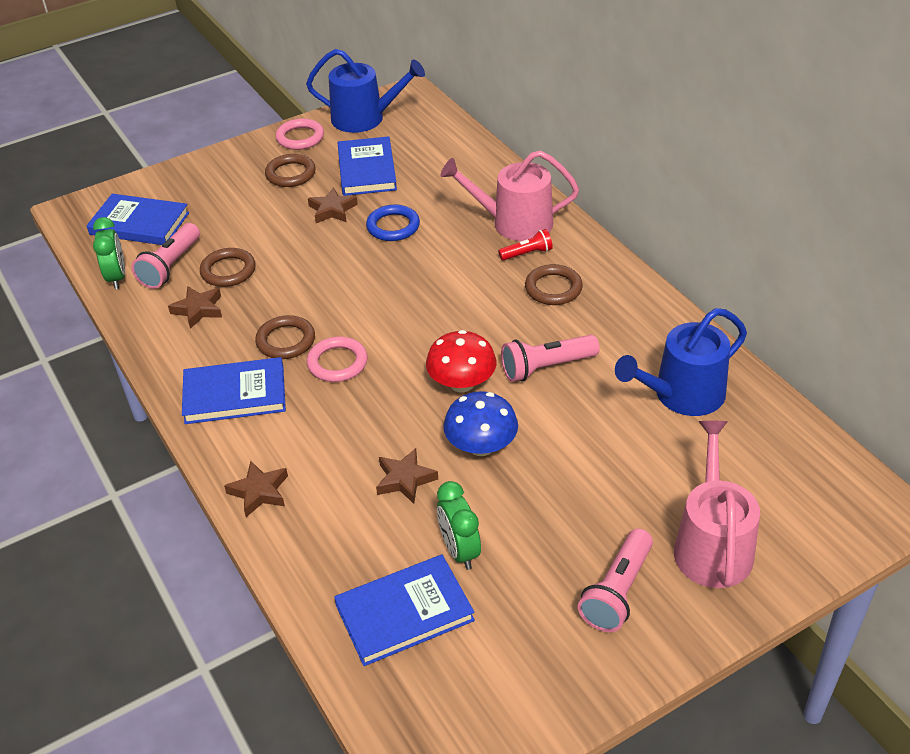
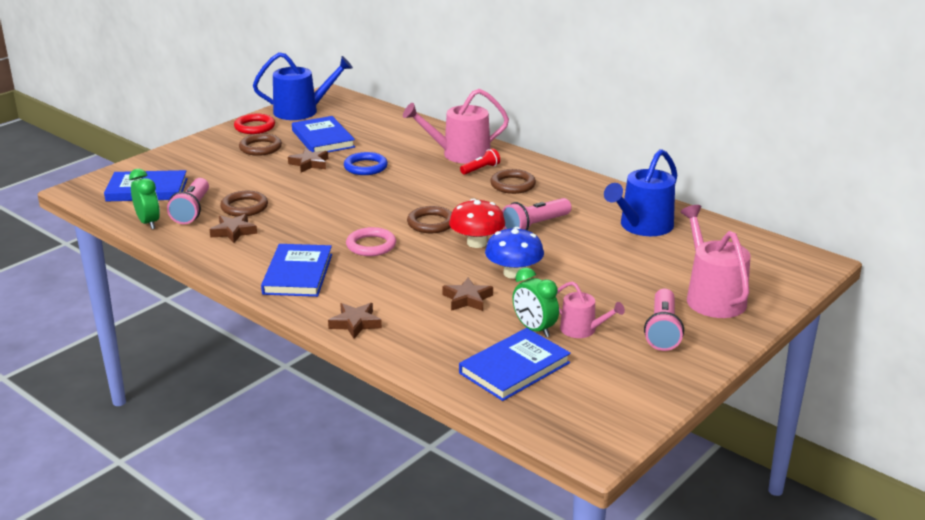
camera: 20 degrees left, 15 degrees down
blue book [182,357,286,424] -> blue book turned 60 degrees counterclockwise [261,244,332,297]
brown ring [255,315,315,359] -> brown ring moved to [407,206,452,233]
pink ring [276,119,324,150] -> red ring [234,114,275,134]
none -> pink watering can [557,281,625,338]

